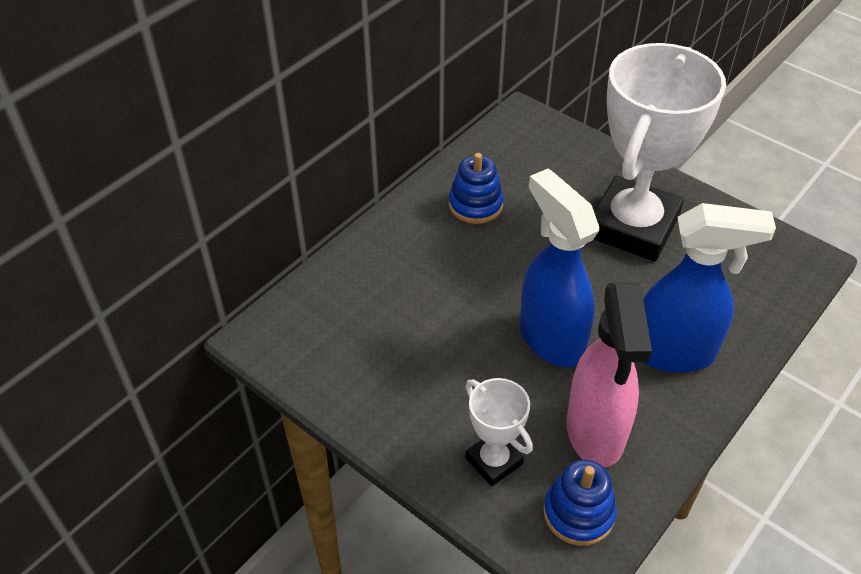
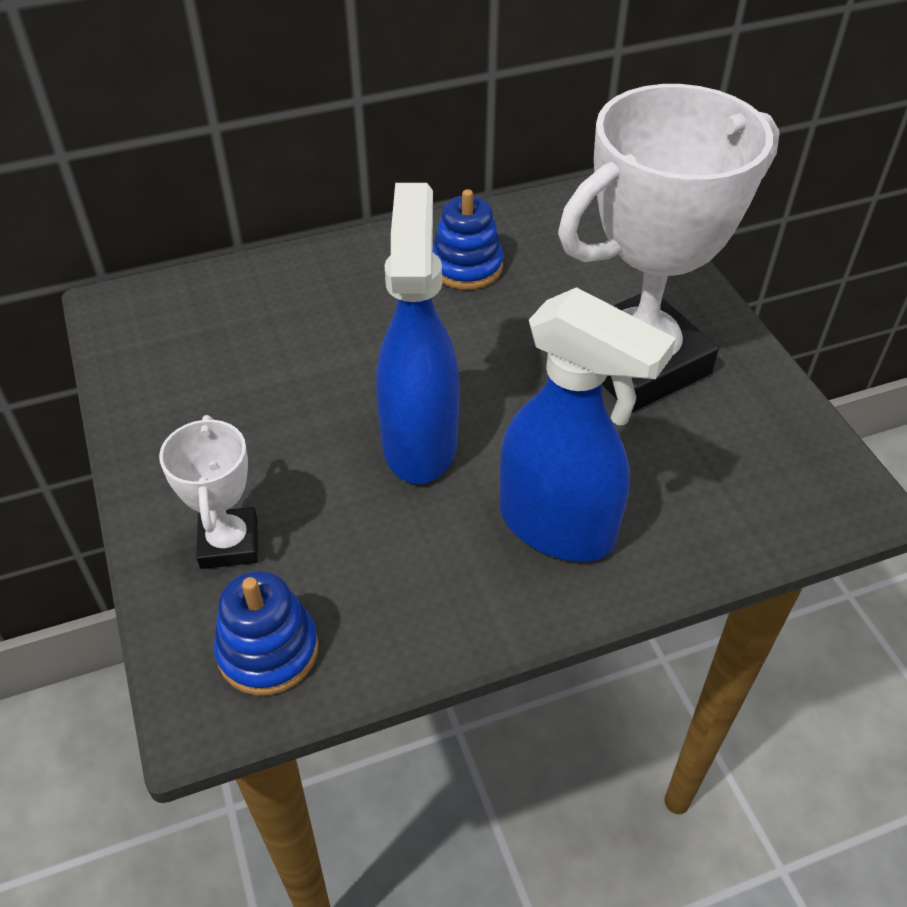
camera: 30 degrees right, 0 degrees up
pink spray bottle [567,282,652,468] -> none

